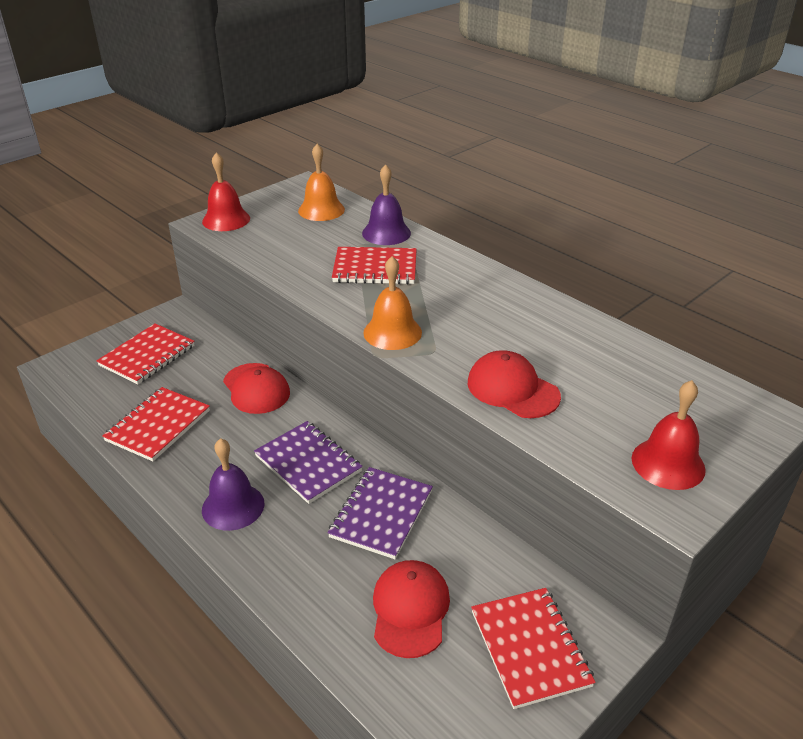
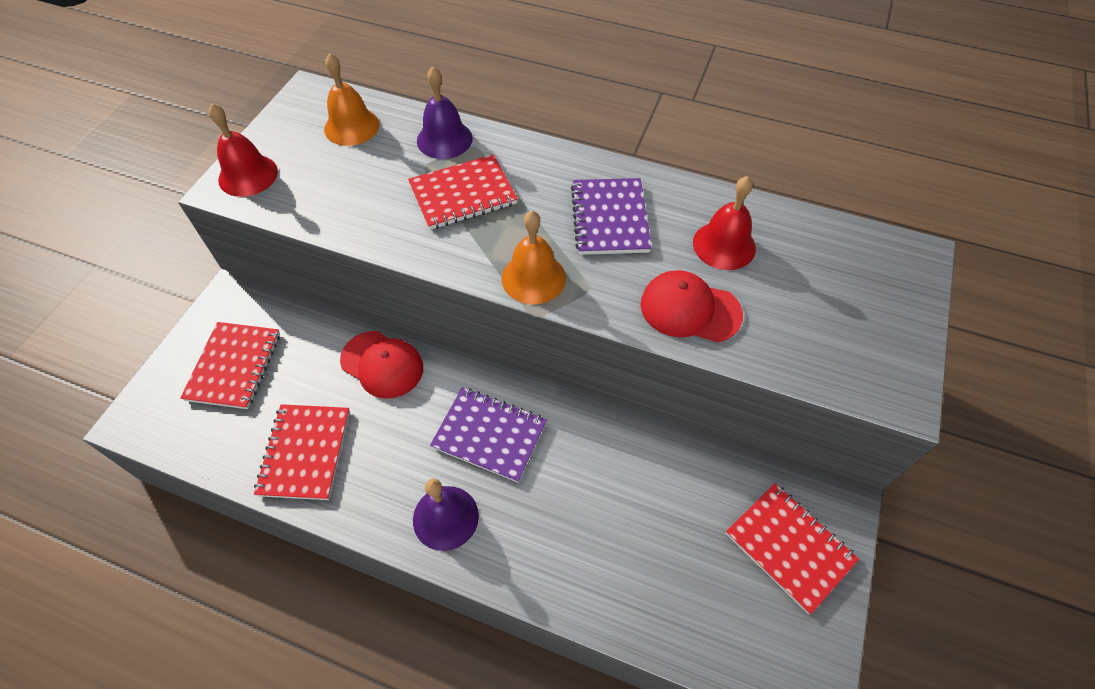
camera: 25 degrees left, 20 degrees up
purple notebook [328,467,433,559] -> purple notebook moved to [571,178,652,255]
red cap [373,560,450,658] -> none
red bell [632,380,706,490] -> red bell moved to [693,176,756,270]

